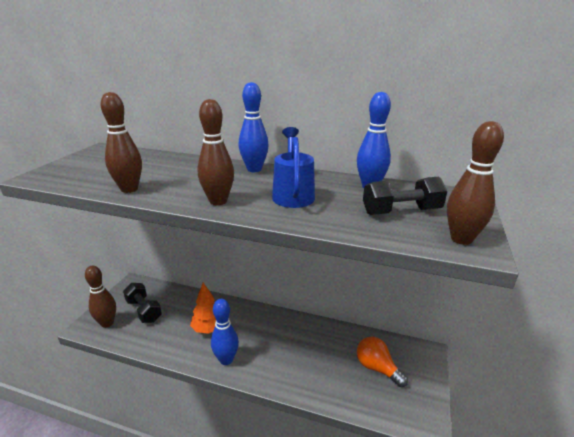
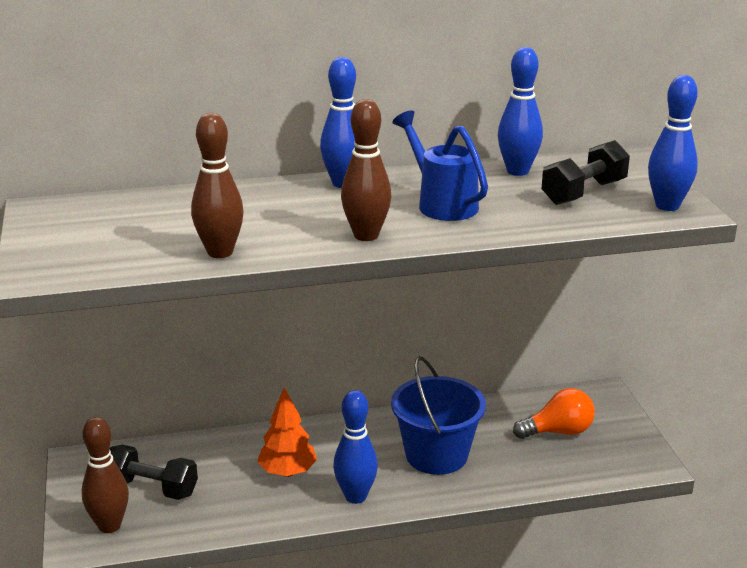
camera: 30 degrees left, 0 degrees up
orange light bulb [357,337,408,387] -> orange light bulb turned 150 degrees clockwise [513,388,595,439]
brown bowling pin [447,121,504,245] -> blue bowling pin [648,75,698,211]
none -> blue bucket [391,356,486,475]

